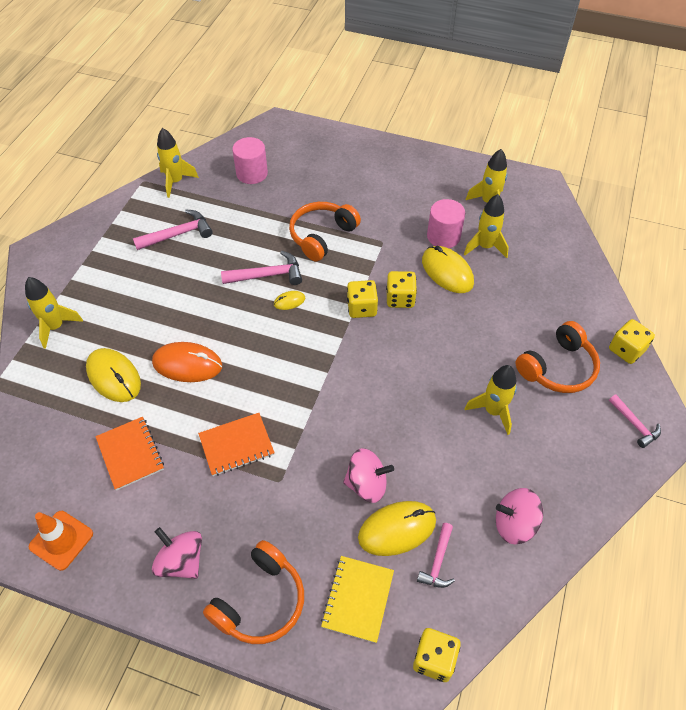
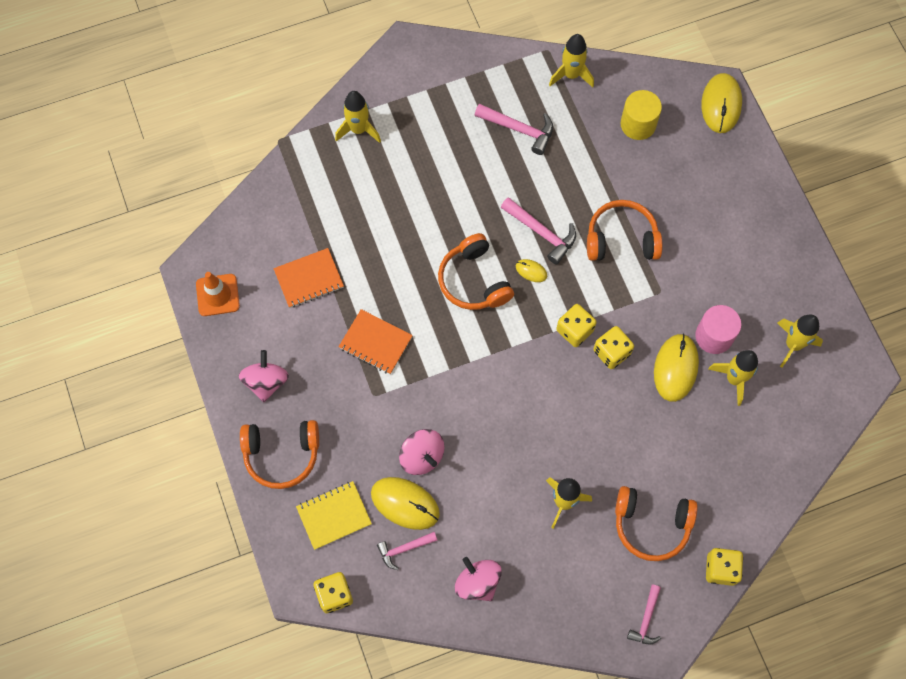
camera: 50 degrees right, 15 degrees up
yellow mouse [86,348,141,402] -> yellow mouse moved to [701,73,742,133]
orange notebook [95,417,164,491] -> orange notebook turned 45 degrees clockwise [274,248,344,308]
orange mouse [152,342,222,382] -> none
pink cylinder [232,137,268,184] -> yellow cylinder [620,90,662,140]
none -> orange headphones [438,233,514,310]

